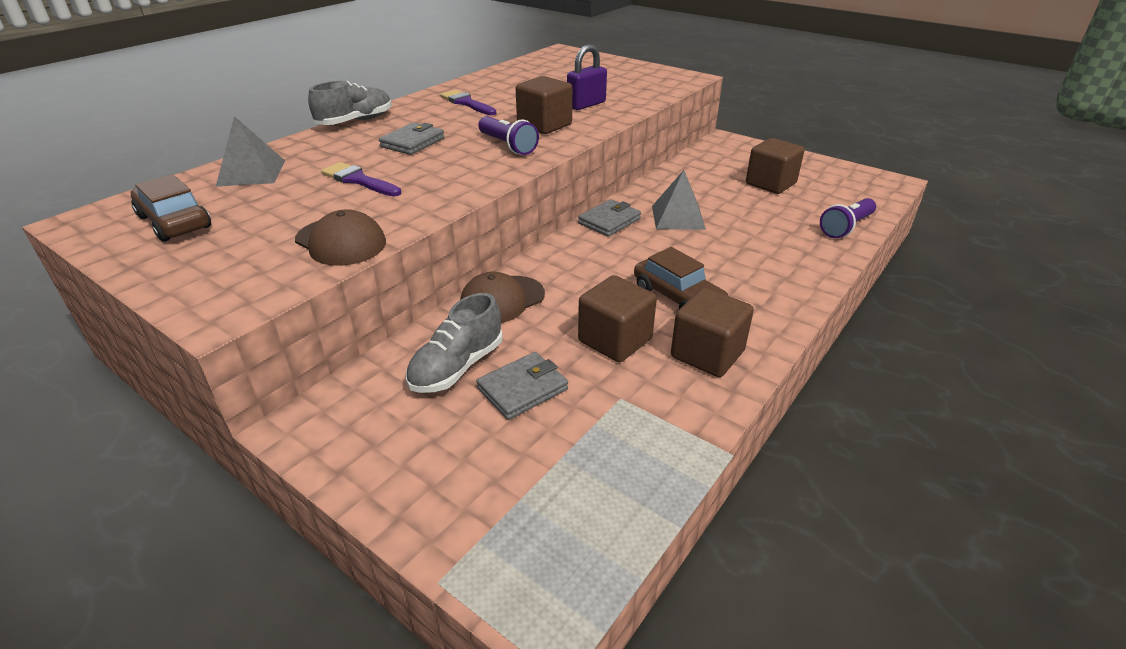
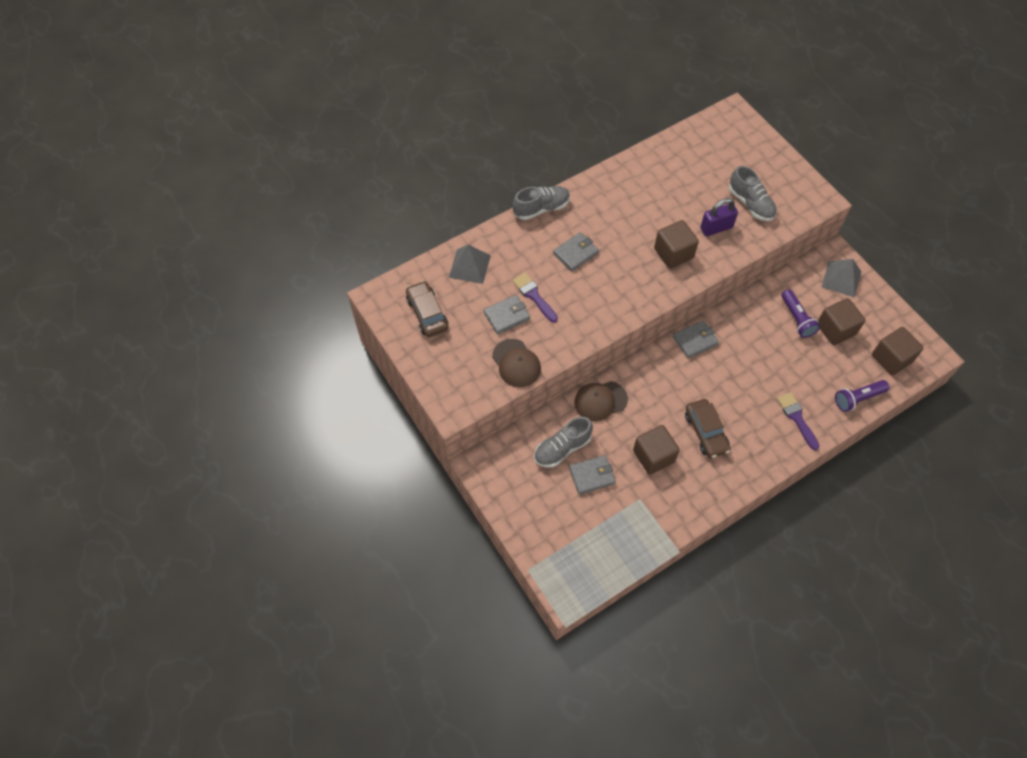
camera: 20 degrees right, 25 degrees up
purple brush [440,90,496,115] -> purple brush moved to [777,392,820,450]
purple flashlight [478,116,539,155] -> purple flashlight moved to [782,289,820,338]
grey pyramid [652,170,706,230] -> grey pyramid moved to [822,259,861,297]
brown cube [671,288,754,377] -> brown cube moved to [872,327,924,375]
none -> grey wallet [484,295,530,334]
none -> grey shoe [729,166,777,221]

